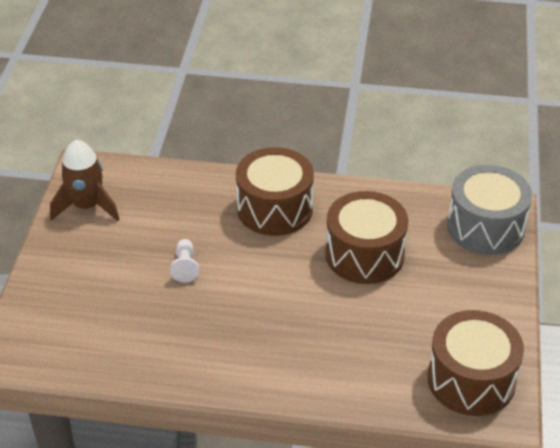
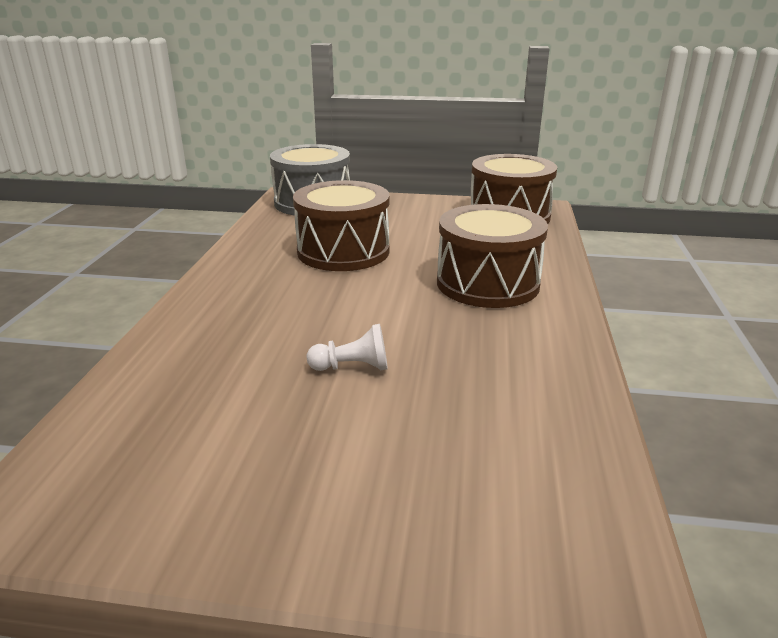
camera: 90 degrees left, 15 degrees down
brown rocket [50,140,119,221] -> none
brown drum [236,147,314,236] -> brown drum moved to [437,204,548,308]

